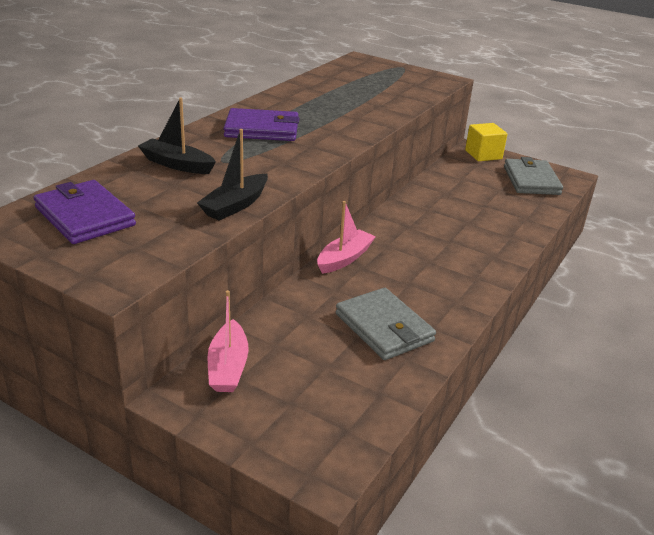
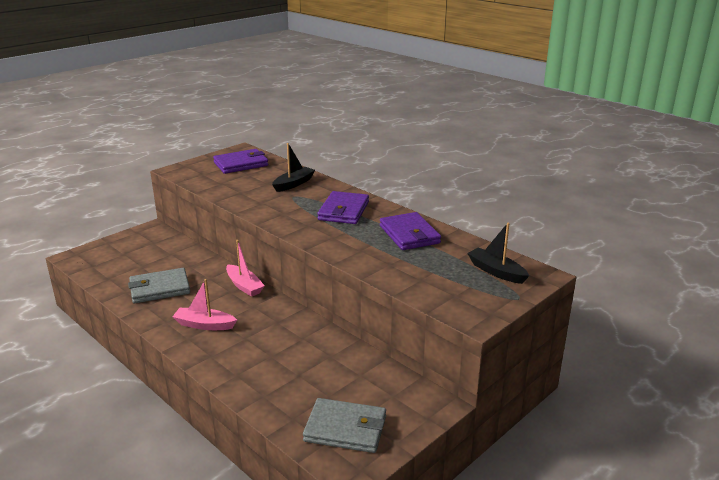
camera: 105 degrees right, 5 degrees down
black boat [197,129,268,220] -> black boat moved to [467,223,529,284]
pink boat [208,290,249,392] -> pink boat moved to [172,279,237,330]
yellow cube [465,123,507,161] -> none
none -> purple wallet [380,212,441,250]

